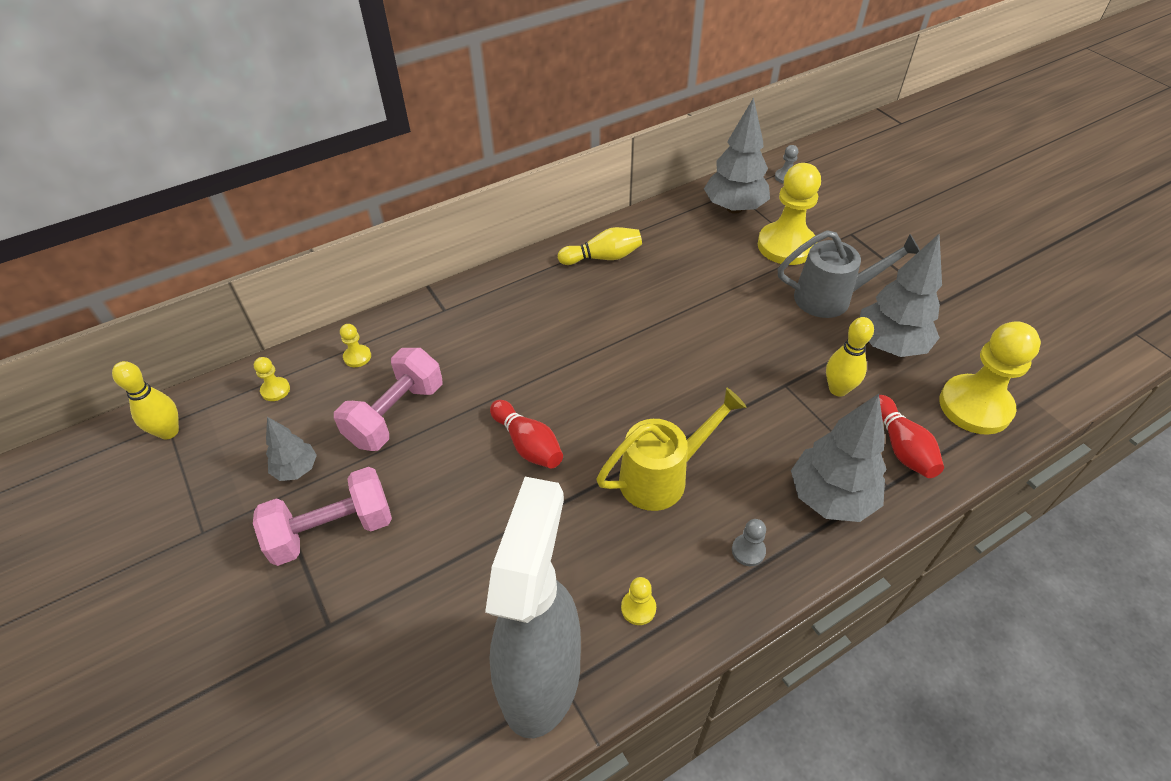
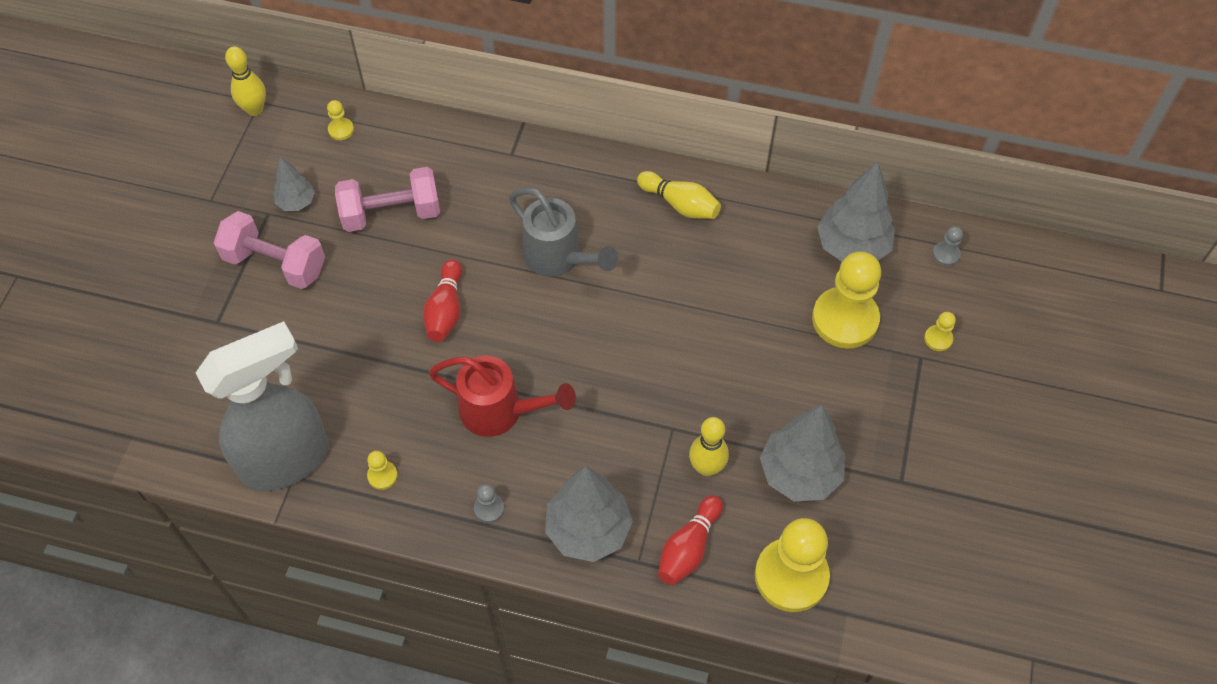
camera: 45 degrees right, 10 degrees up
yellow pawn [340,324,371,367] -> yellow pawn moved to [924,312,956,351]
yellow watering can [596,387,747,511] -> red watering can [429,355,576,437]
grey watering can [778,230,920,318] -> grey watering can moved to [509,188,618,277]

